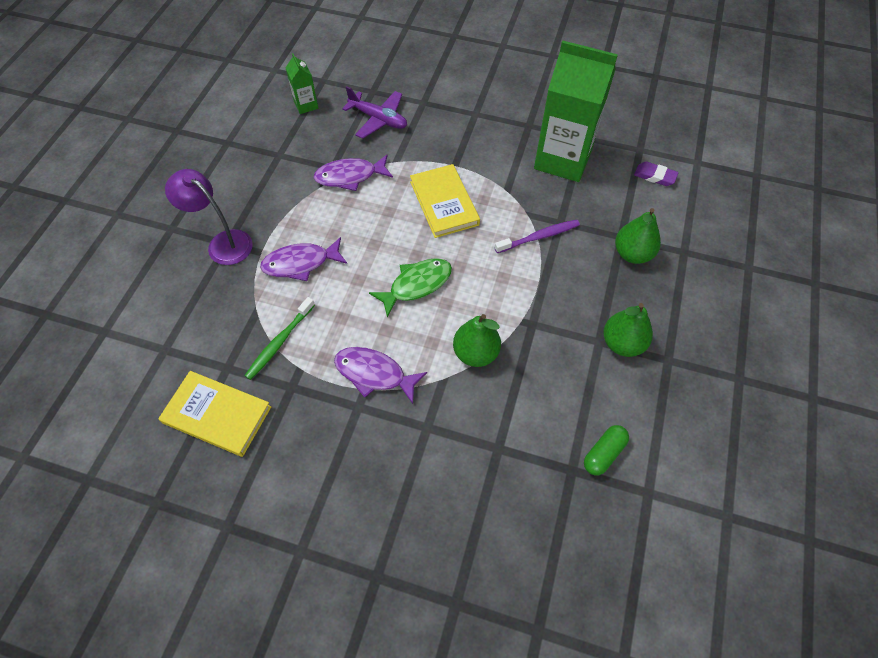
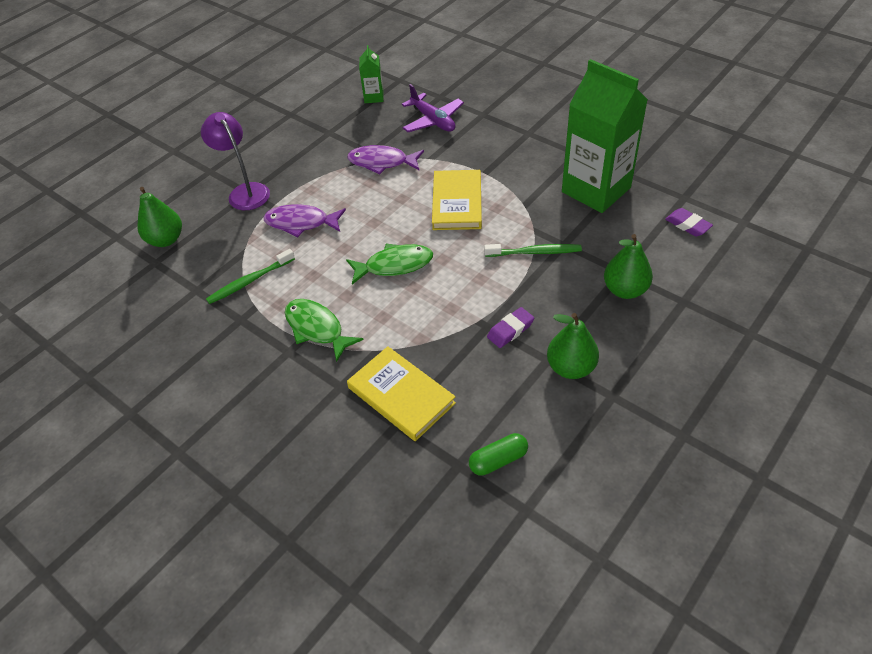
camera: 25 degrees right, 10 degrees down
yellow book [158,371,272,457] -> yellow book moved to [347,346,456,441]
purple fish [334,347,427,404] -> green fish [285,299,364,362]
green pear [453,314,501,367] -> green pear moved to [137,187,182,247]
purple toothbrush [495,220,580,253] -> green toothbrush [484,244,582,257]
none -> purple eraser [487,307,534,348]

